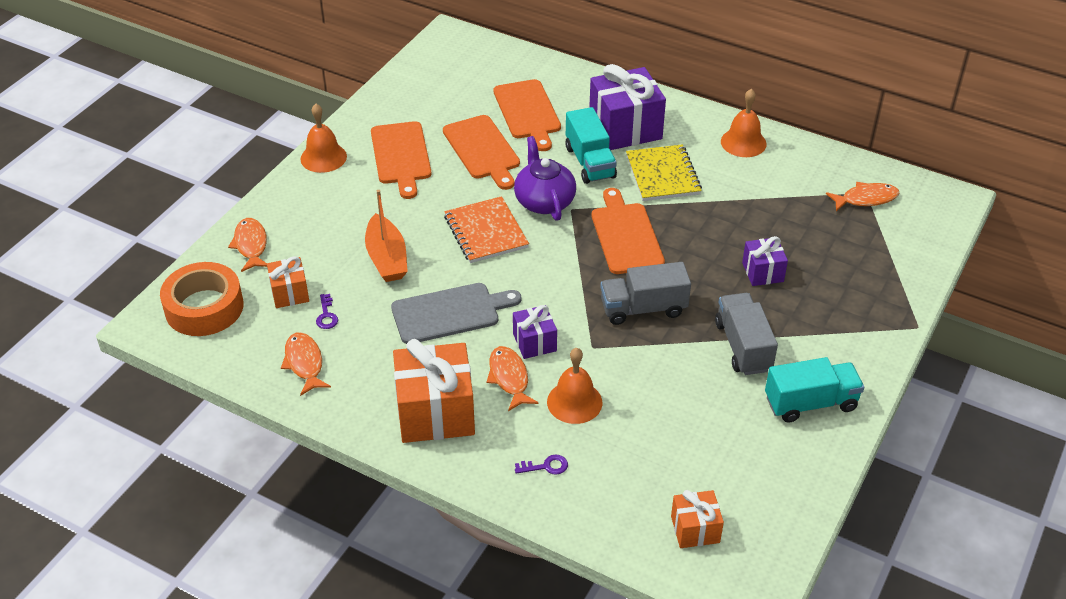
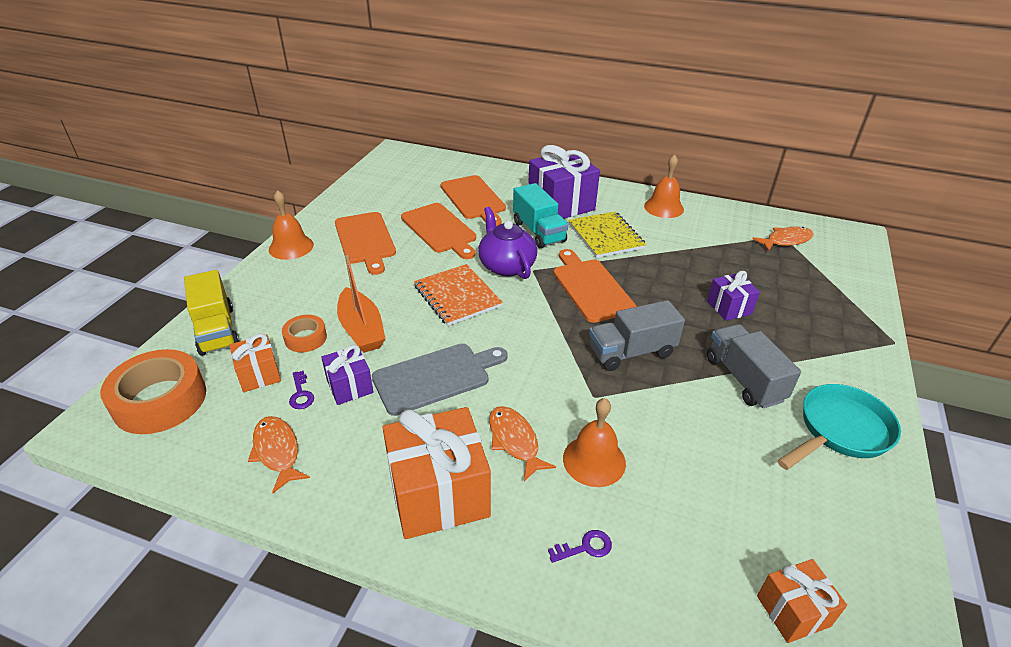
camera: 10 degrees left, 5 degrees down
orange fish [228,218,267,272] -> yellow truck [184,270,240,356]
purple gift [513,305,557,359] -> purple gift moved to [321,345,374,405]
turquoise truck [765,357,864,422] -> turquoise pan [777,384,901,470]
none -> orange tape [282,315,327,352]

